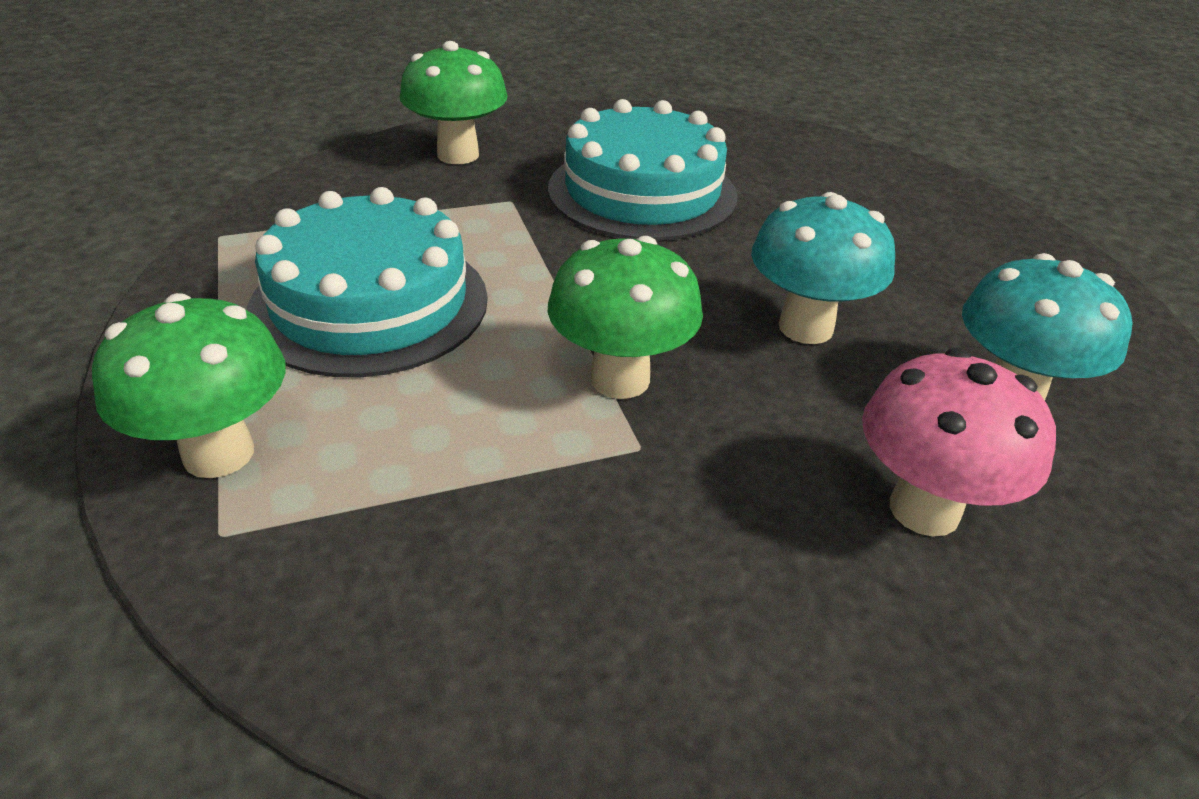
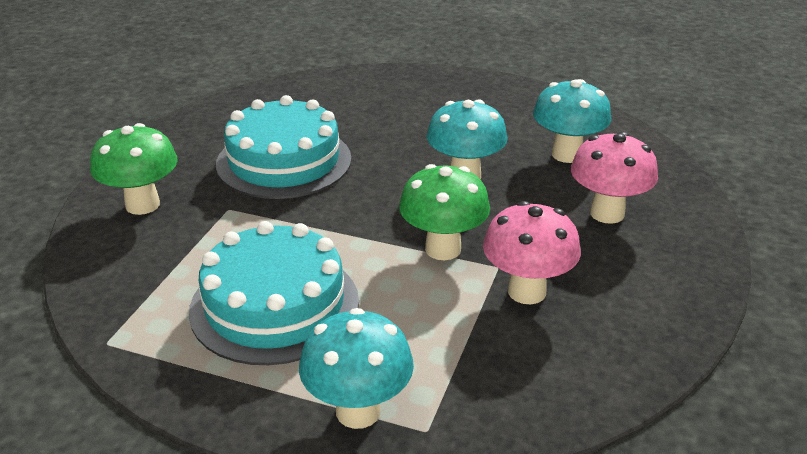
camera: 50 degrees left, 5 degrees down
green mushroom [92,293,285,478] -> turquoise mushroom [299,308,414,429]
none -> pink mushroom [483,201,581,304]

